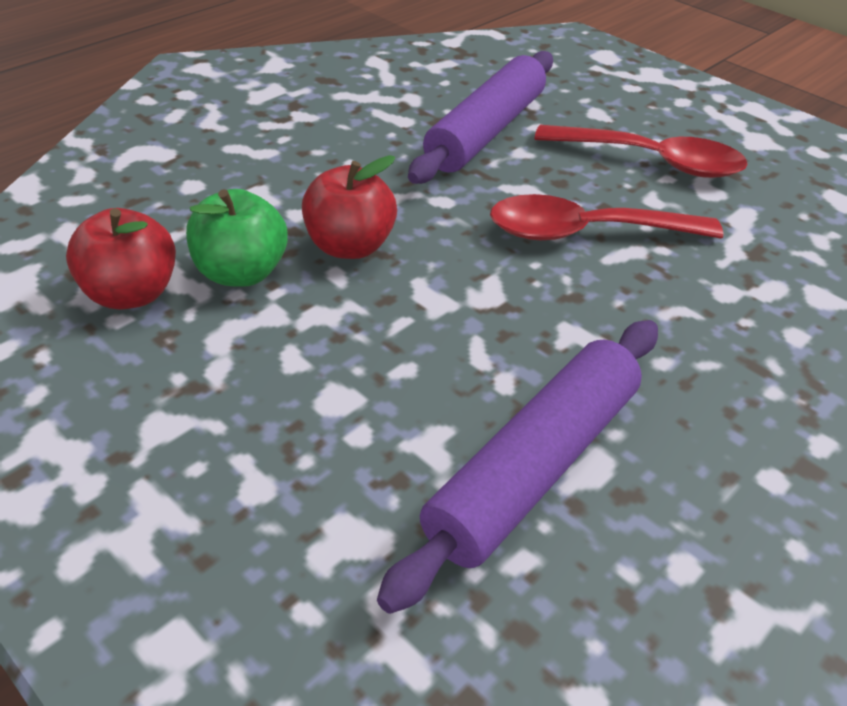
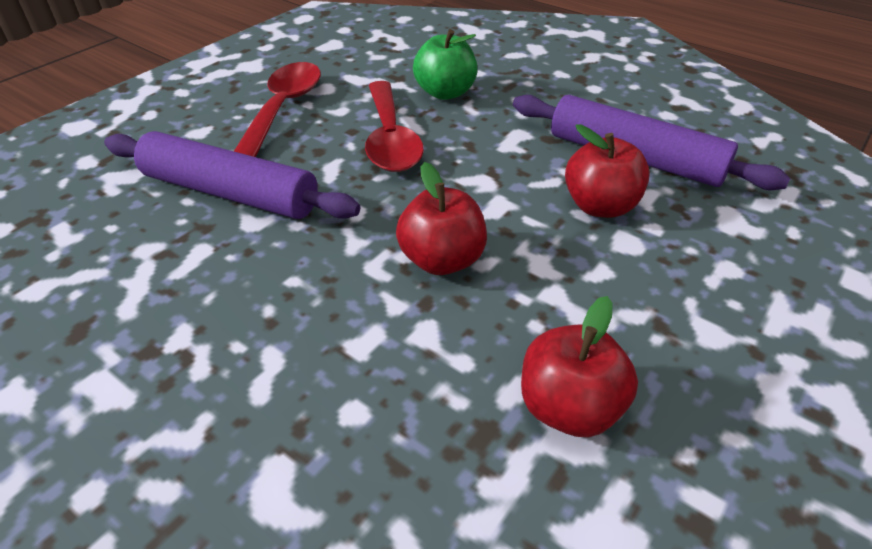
camera: 95 degrees left, 0 degrees up
green apple [186,189,288,287] -> green apple moved to [413,29,477,100]
none -> red apple [565,124,650,218]

